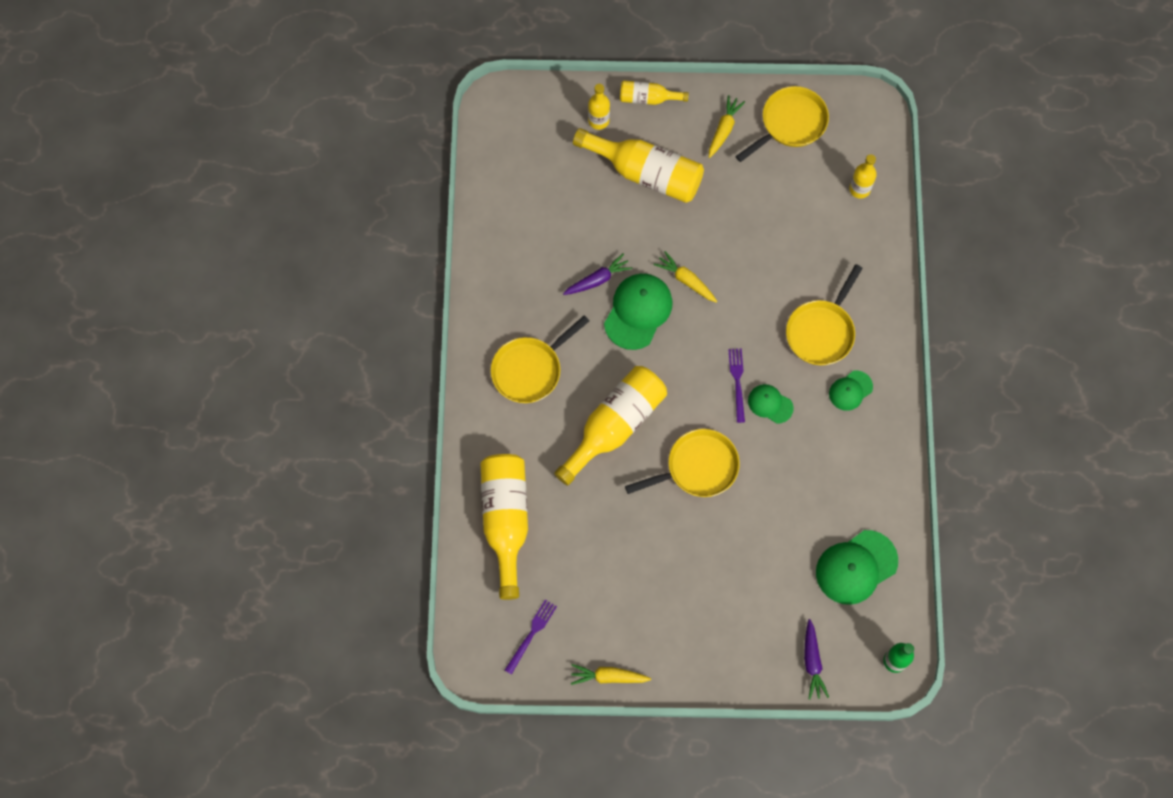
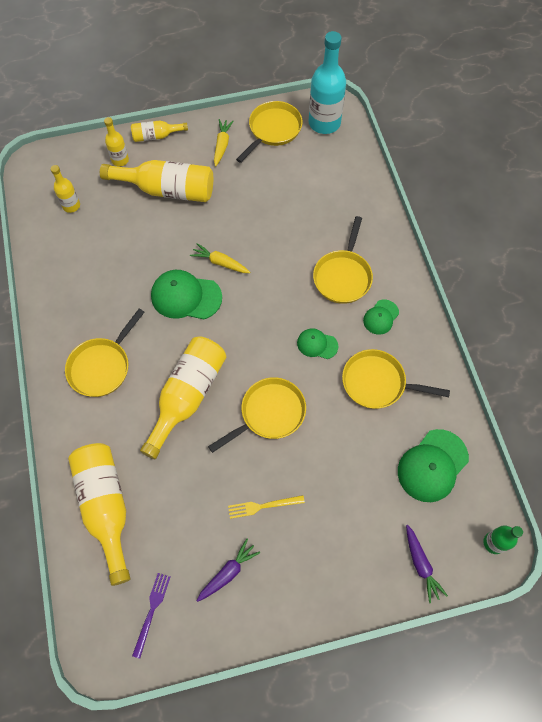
camera: 15 degrees left, 5 degrees down
purple carrot [563,253,633,295] -> purple carrot moved to [196,539,260,602]
yellow carrot [571,664,651,685] -> none
green cap [604,274,672,350] -> green cap turned 90 degrees counterclockwise [151,270,222,319]
purple fork [728,348,745,423] -> none
yellow bottle [849,154,877,199] -> yellow bottle moved to [51,165,80,213]
none -> yellow fork [228,495,305,519]
none -> turquoise bottle [309,31,346,134]
none -> yellow pan [342,349,450,409]

